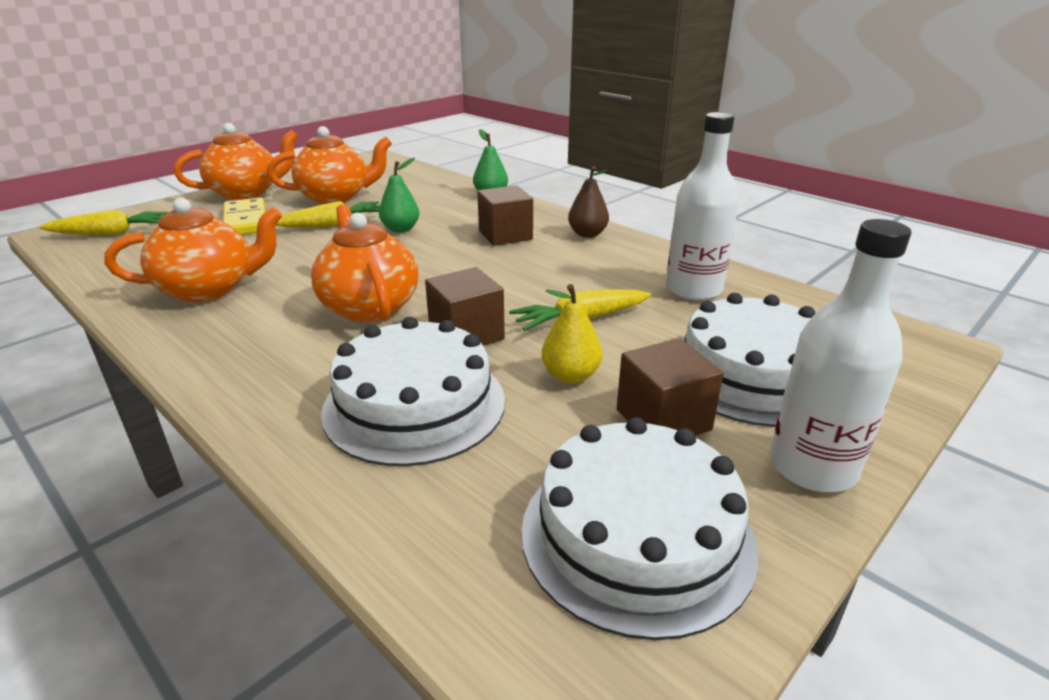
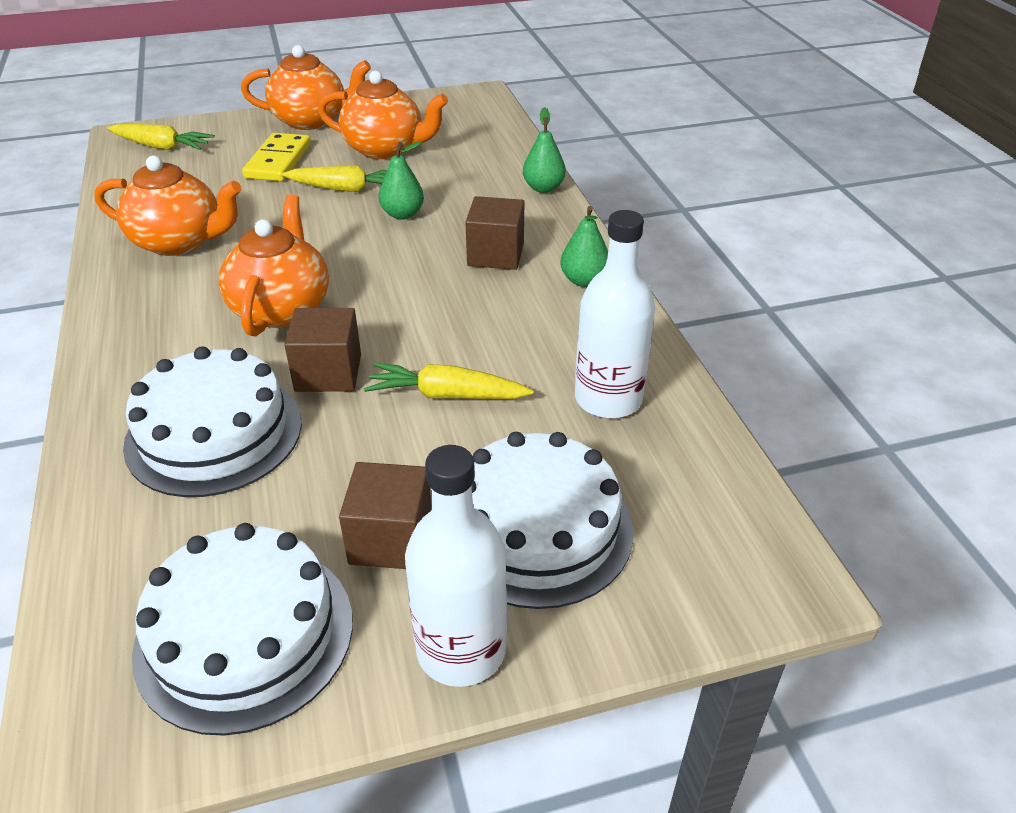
camera: 30 degrees right, 10 degrees up
yellow pear [542,284,602,383] -> none
brown pear [568,166,609,238] -> green pear [560,206,608,287]

